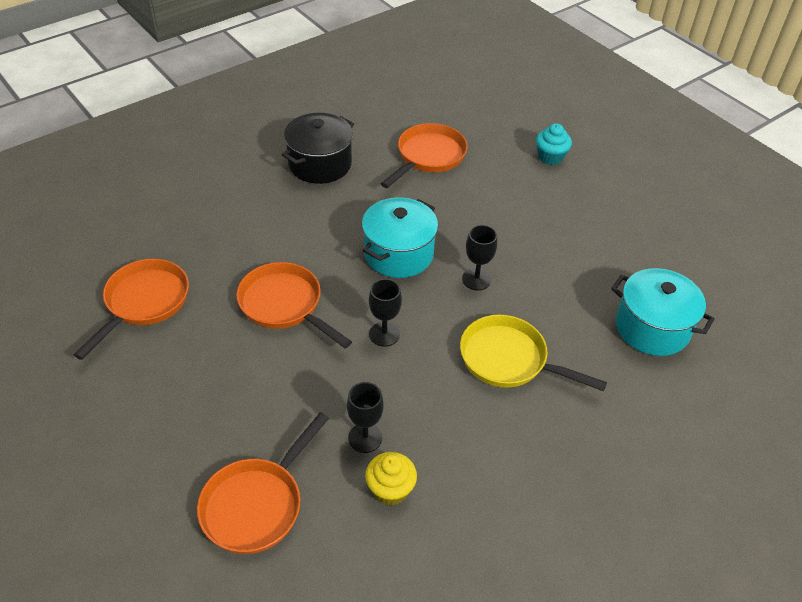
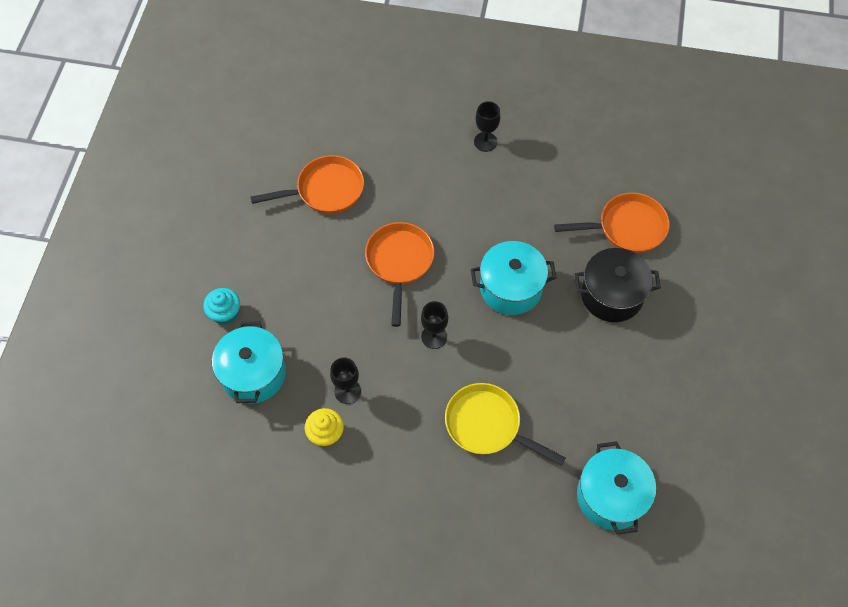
camera: 50 degrees right, 15 degrees up
orange pan [197,412,329,554] -> turquoise pot [212,321,286,404]
black pot [282,113,354,184] -> black pot moved to [574,248,661,322]
yellow pan [460,315,607,391] -> yellow pan turned 45 degrees counterclockwise [445,383,566,466]
black goblet [462,225,497,290] -> black goblet moved to [474,101,500,152]
turquoise cupcake [536,123,572,165] -> turquoise cupcake moved to [203,288,240,325]

